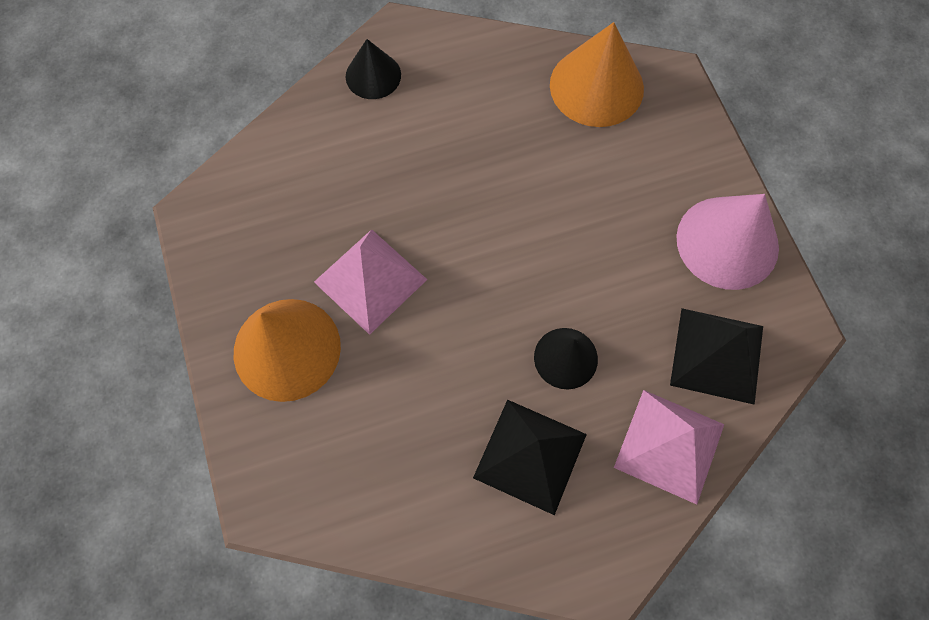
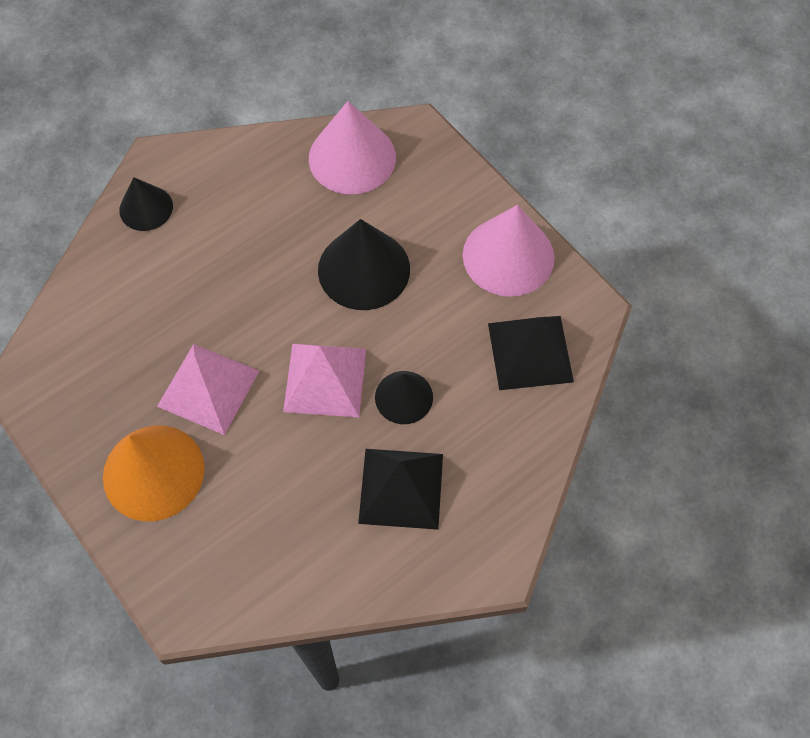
camera: 20 degrees left, 5 degrees down
orange cone [550,22,644,127] -> pink cone [309,101,396,194]
pink pyramid [614,390,725,505] -> pink pyramid moved to [283,344,366,417]
none -> black cone [318,219,410,310]

